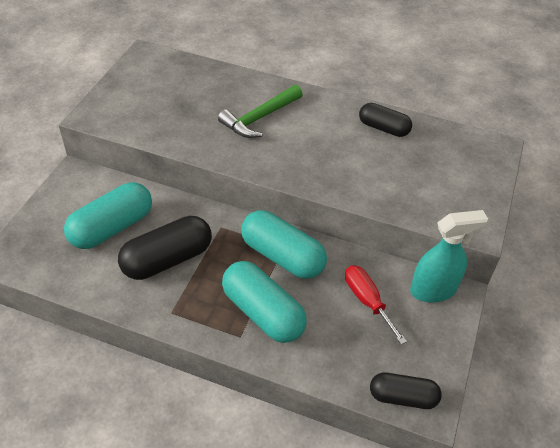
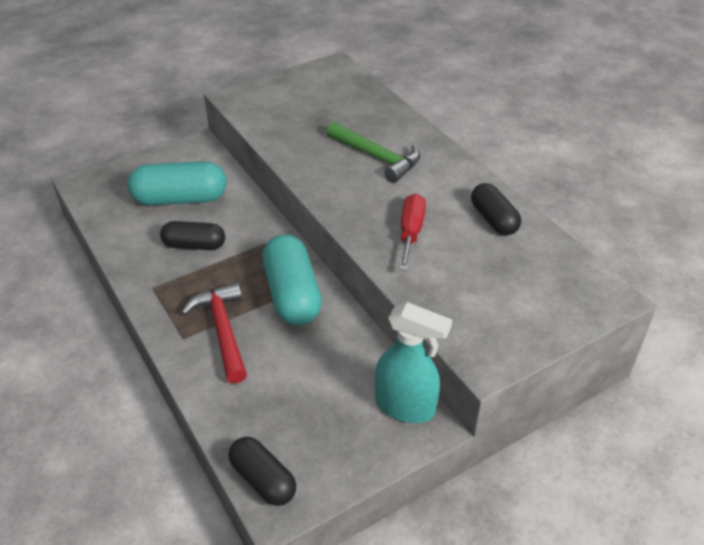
camera: 40 degrees right, 5 degrees down
black capsule [118,216,212,280] -> black capsule [160,221,225,250], size x0.63
green hammer [218,85,303,138] -> green hammer turned 135 degrees counterclockwise [327,122,420,183]
turquoise capsule [222,261,307,343] -> red hammer [181,282,247,384]
red screwdriver [345,265,407,345] -> red screwdriver moved to [399,194,426,271]

